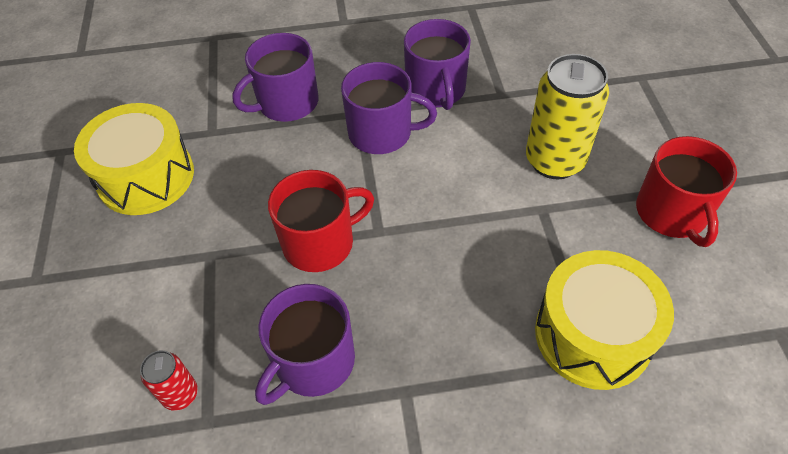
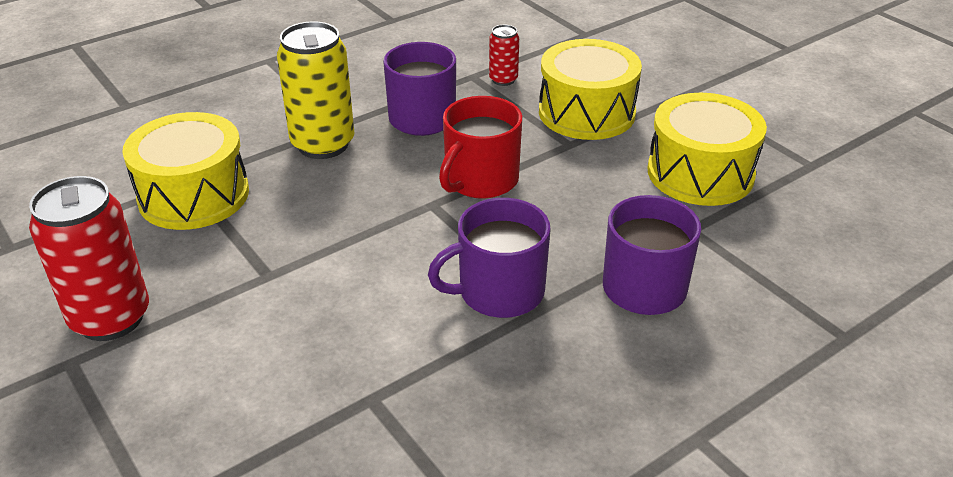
camera: 150 degrees right, 15 degrees down
purple mug [404,19,471,110] -> none
yellow can [526,54,609,179] -> yellow can moved to [277,21,354,159]
red mug [636,136,737,247] -> red can [29,176,149,341]
none -> yellow drum [539,39,642,140]

